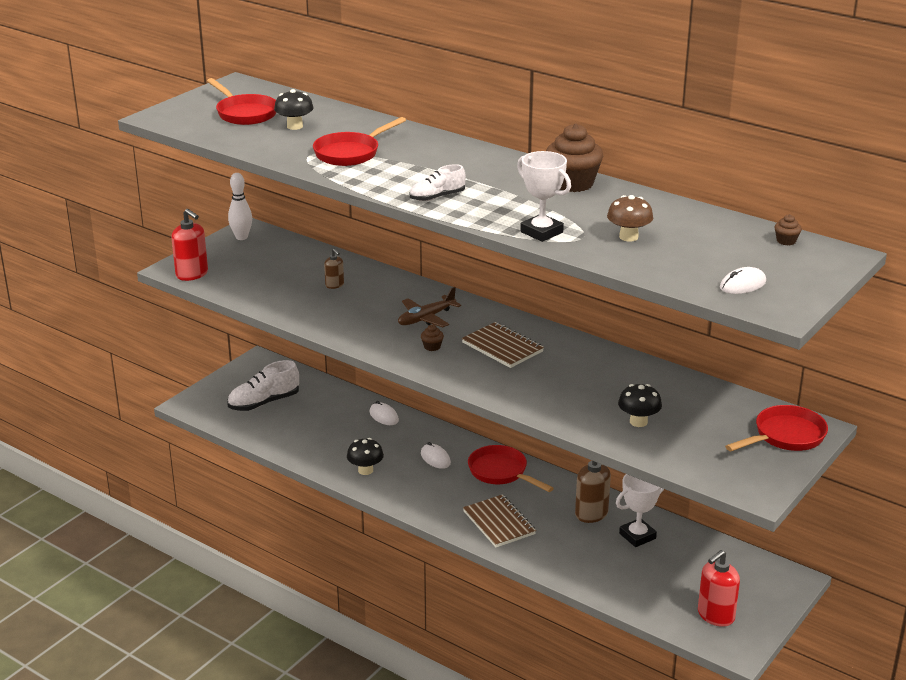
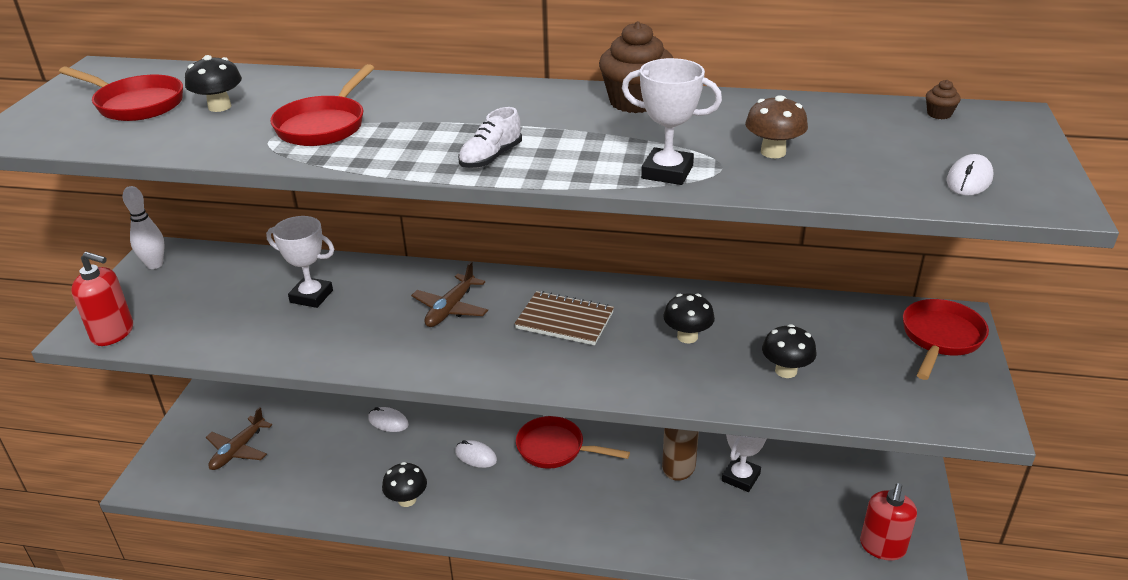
camera: 25 degrees left, 5 degrees up
white shoe [227,360,299,411] -> brown plane [206,407,272,470]
brown soap dispenser [324,249,344,289] -> white trophy [266,216,334,308]
brown cupcake [421,325,444,351] -> none
brown notebook [463,494,536,547] -> none
none -> black mushroom [663,294,715,343]

